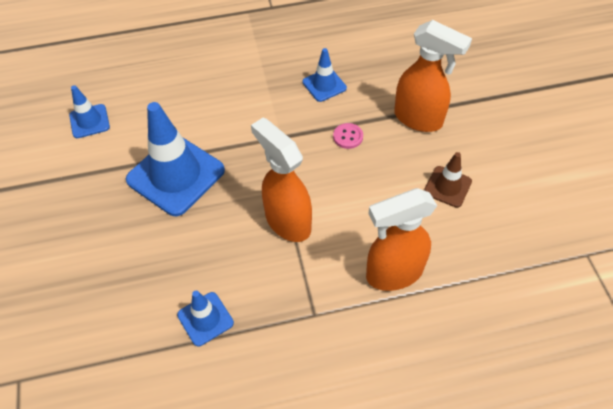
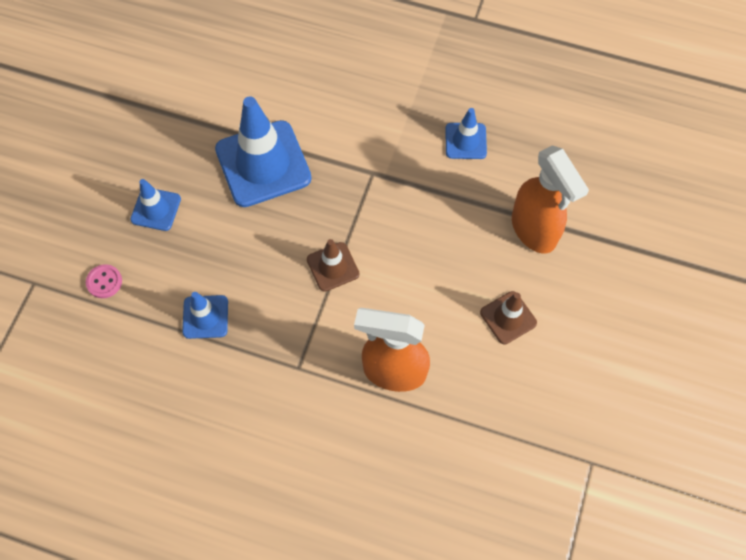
camera: 30 degrees right, 10 degrees up
blue traffic cone [69,85,110,138] -> blue traffic cone moved to [130,179,181,231]
orange spray bottle [251,117,312,242] -> brown traffic cone [307,239,360,292]
pink button [333,123,363,149] -> pink button moved to [86,264,122,298]

